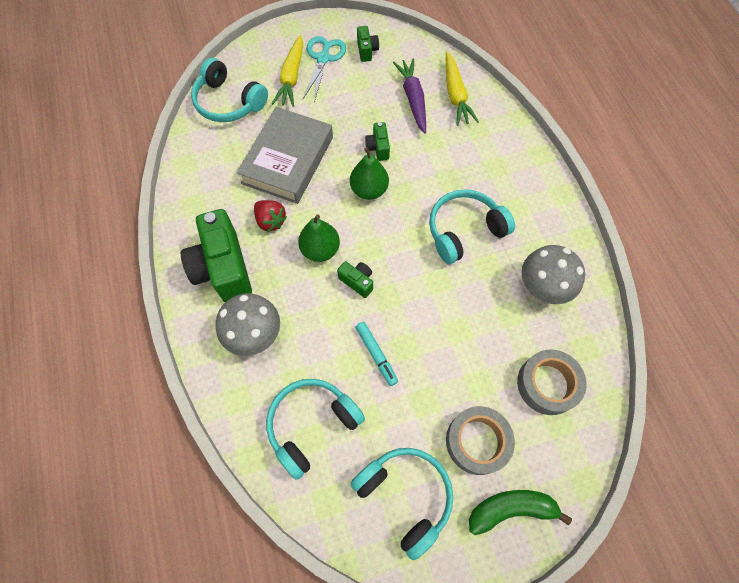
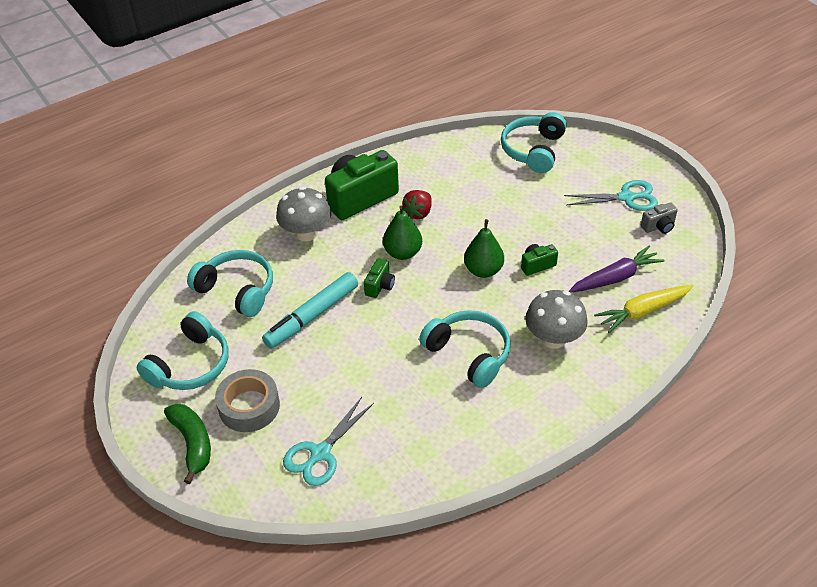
camera: 75 degrees right, 20 degrees down
grey book [237,107,333,204] -> none
yellow carrot [272,35,303,107] -> none
turquoise marker [355,322,398,386] -> turquoise marker [262,272,358,349], size x1.73
green camera [357,26,379,62] -> grey camera [641,202,678,234]
grey tape [517,349,586,415] -> turquoise scissors [283,397,374,486]
grey mushroom [521,245,585,304] -> grey mushroom moved to [525,290,588,349]

